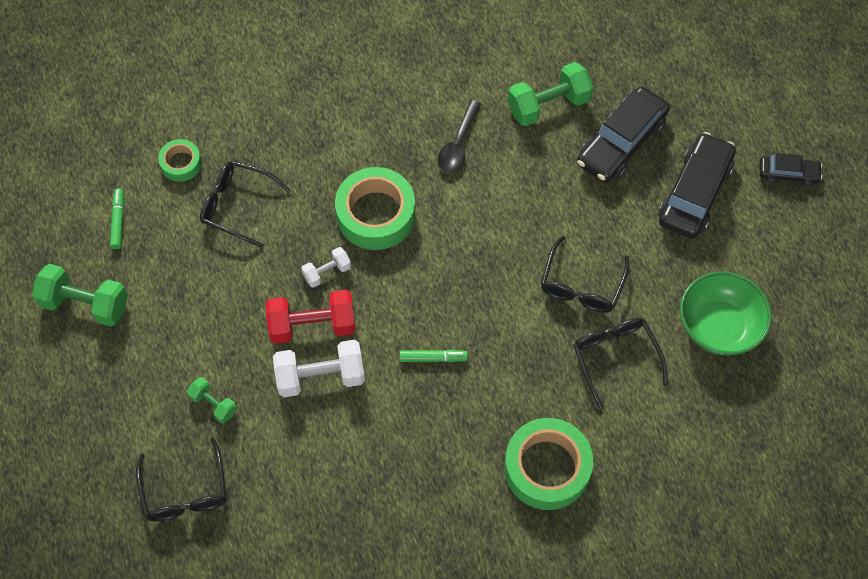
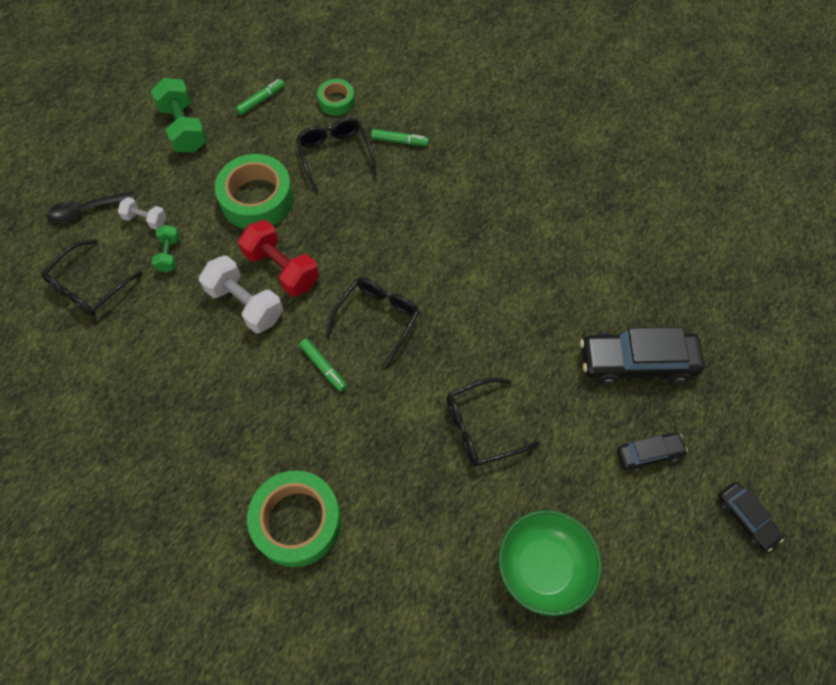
camera: 50 degrees right, 0 degrees up
white dumbbell [301,247,351,288] -> white dumbbell moved to [118,197,166,230]
green tape [335,167,415,250] -> green tape moved to [215,154,294,229]
black spoon [438,100,481,173] -> black spoon moved to [46,191,135,223]
green dumbbell [508,62,593,126] -> none
black glasses [573,318,668,410] -> black glasses moved to [325,278,420,369]
black car [659,132,736,239] -> black car [617,433,688,472], size x0.54
none -> green marker [371,129,429,146]

